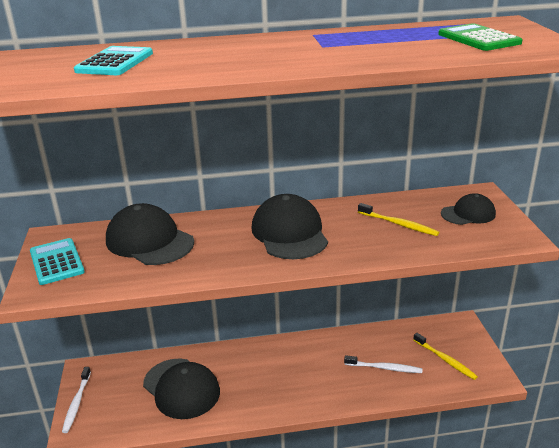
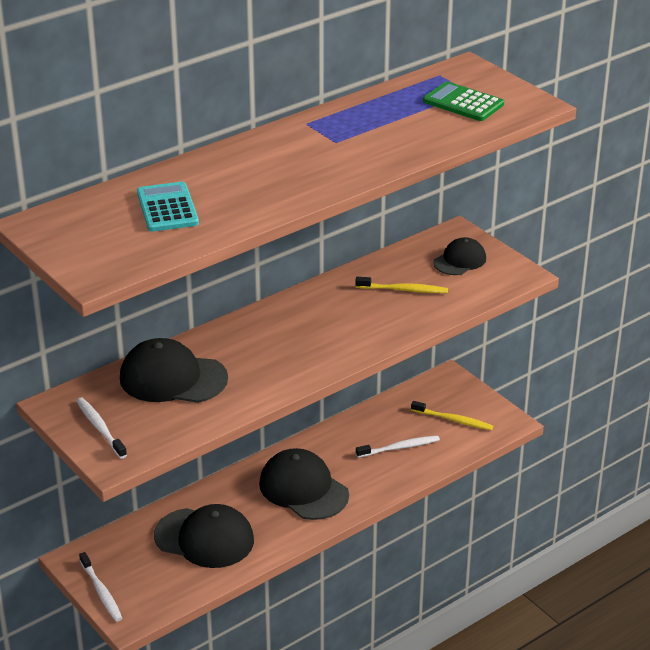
camera: 30 degrees left, 5 degrees up
turquoise calculator [30,238,85,285] -> white toothbrush [76,397,127,459]
black cap [251,194,328,259] -> black cap moved to [259,448,349,520]

